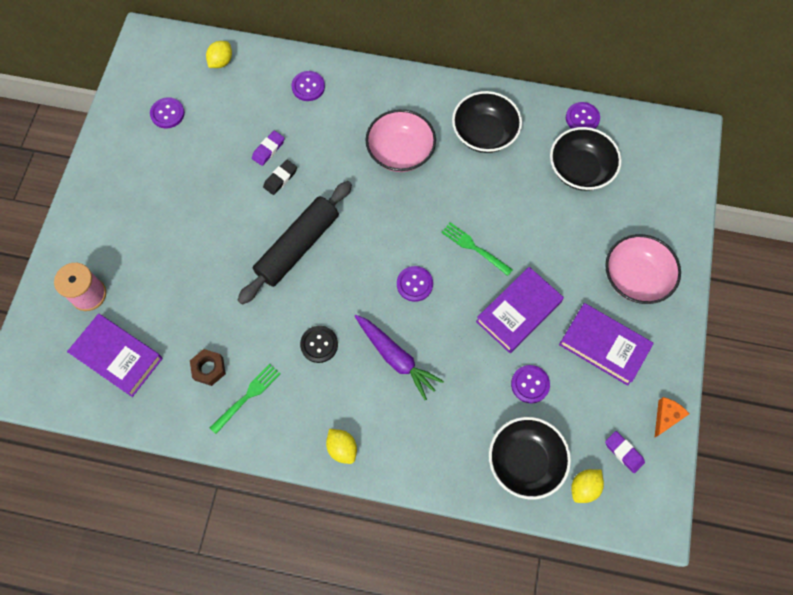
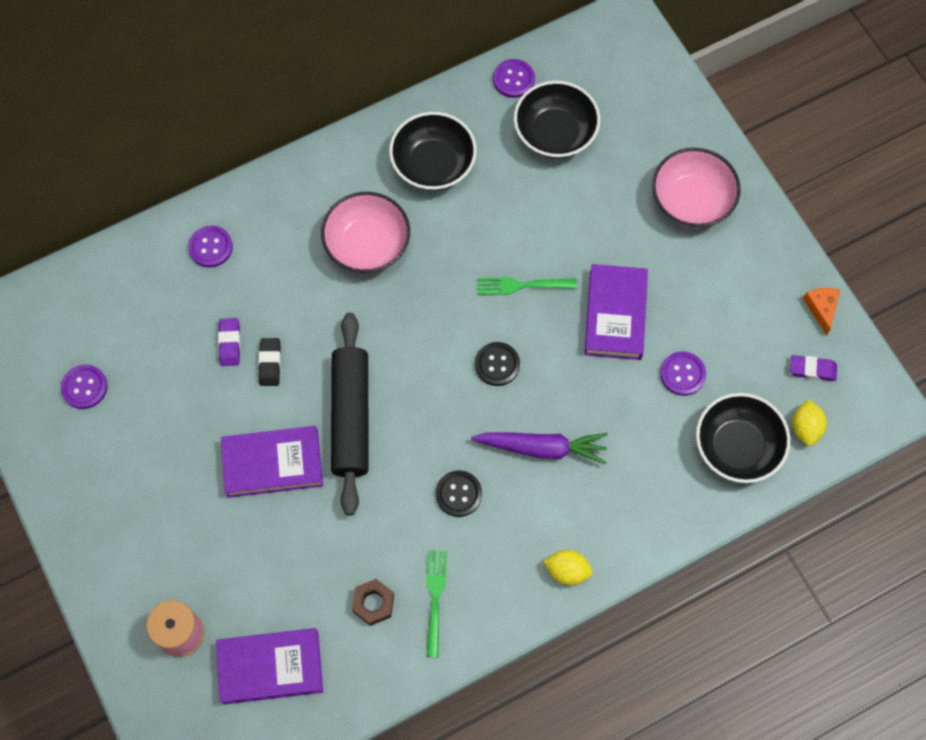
camera: 40 degrees left, 0 degrees up
yellow lemon [206,41,232,68] -> none
purple button [397,266,433,302] -> black button [475,342,520,386]
purple book [559,303,654,386] -> purple book moved to [221,426,323,498]

